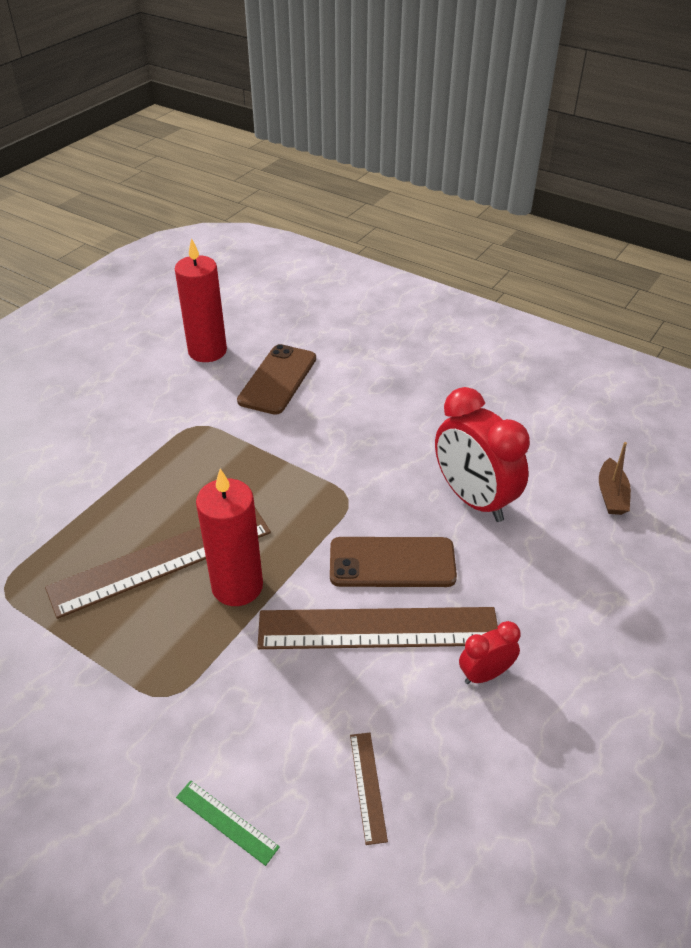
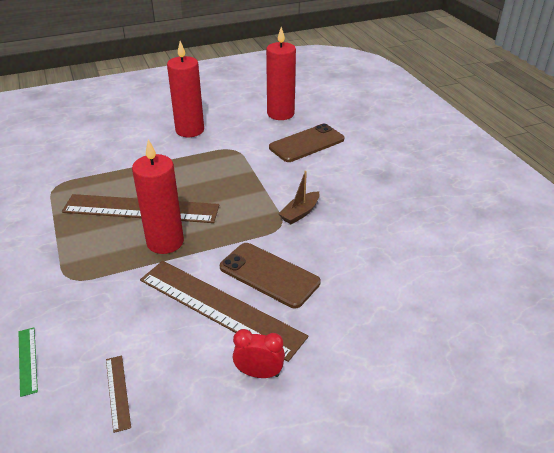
camera: 35 degrees right, 5 degrees down
brown ruler [350,733,388,845] -> brown ruler turned 45 degrees counterclockwise [106,355,131,433]
red clock [435,387,530,522] -> none
brown boat [599,442,631,515] -> brown boat moved to [279,171,320,225]
none -> red candle [167,41,204,137]

